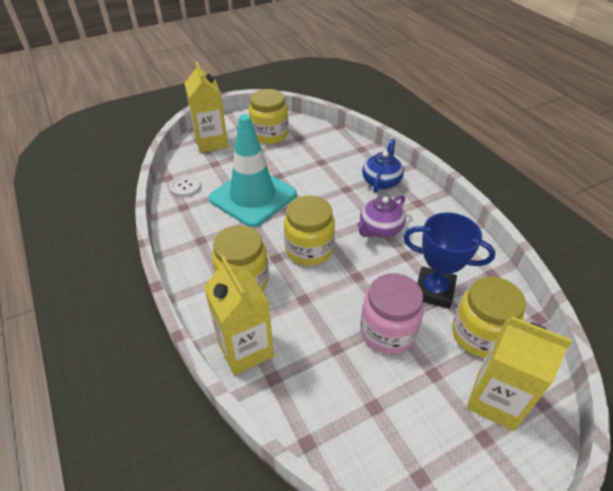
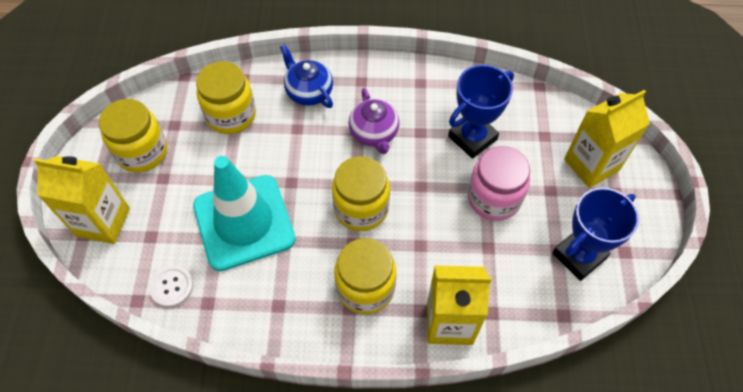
camera: 60 degrees left, 15 degrees up
yellow jar [452,277,526,358] -> yellow jar moved to [196,61,256,134]
none -> blue trophy [552,187,639,281]

